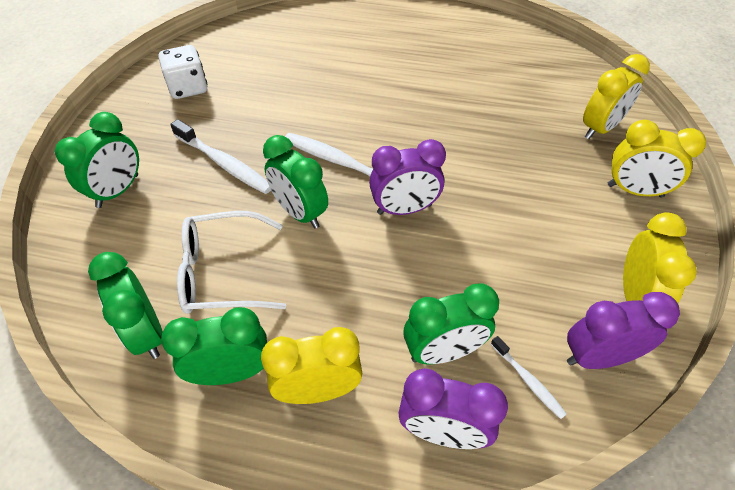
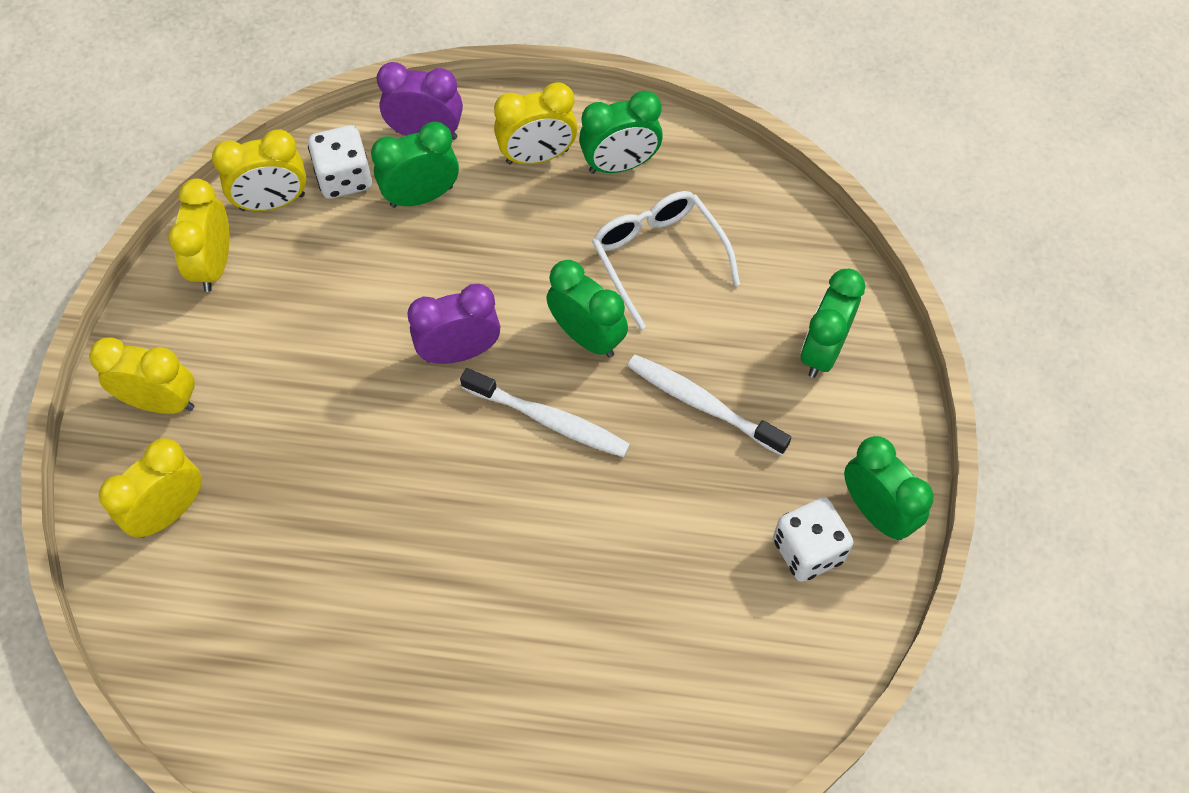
camera: 175 degrees right, 10 degrees up
green clock [88,252,163,359] -> green clock moved to [844,436,933,540]
white glasses [177,211,286,314] -> white glasses turned 105 degrees counterclockwise [592,191,740,330]
white toothbrush [491,336,567,419] -> white dice [308,125,372,199]
purple clock [567,292,680,369] -> yellow clock [212,130,306,211]

